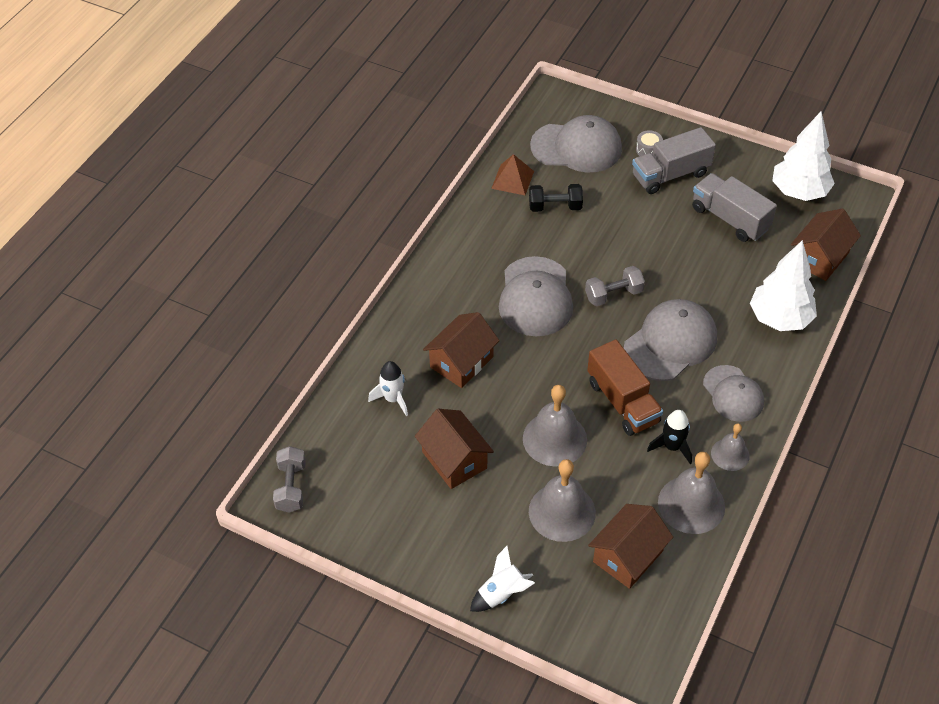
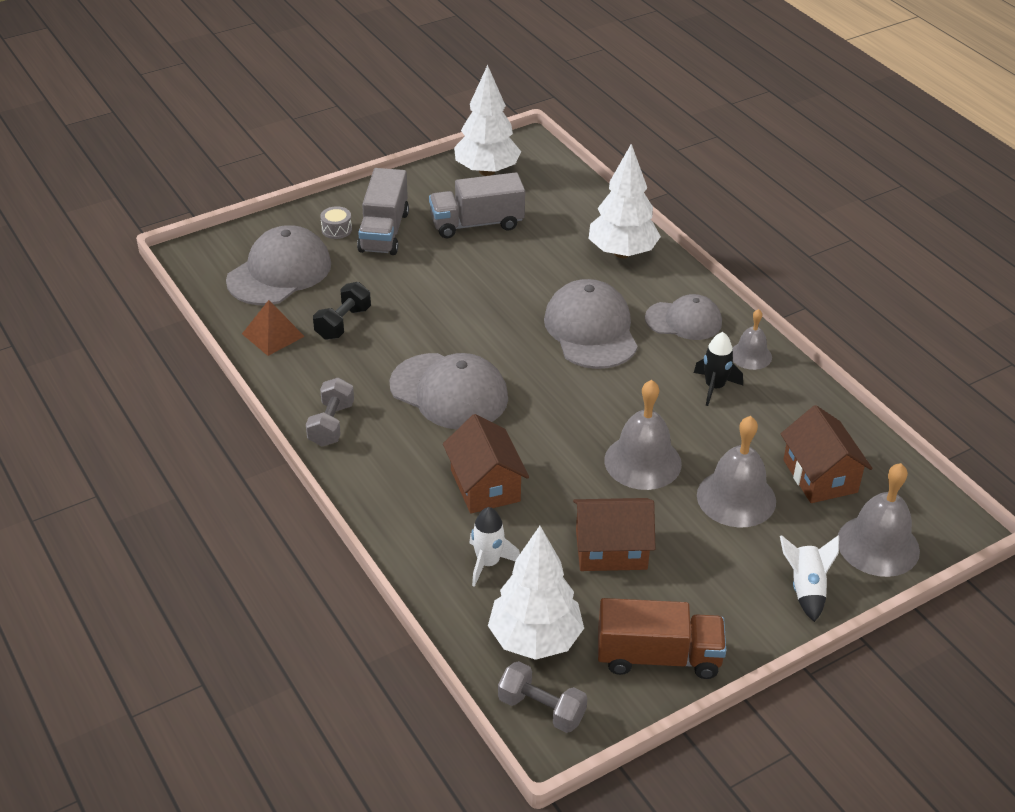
camera: 60 degrees left, 10 degrees down
grey dumbbell [585,266,645,306] -> grey dumbbell moved to [306,377,354,446]
brown truck [587,339,663,436] -> brown truck moved to [598,598,726,679]
grey bell [658,452,725,534] -> grey bell moved to [838,463,920,577]
brown house [791,209,861,281] -> none
none -> white tree [488,526,584,660]

